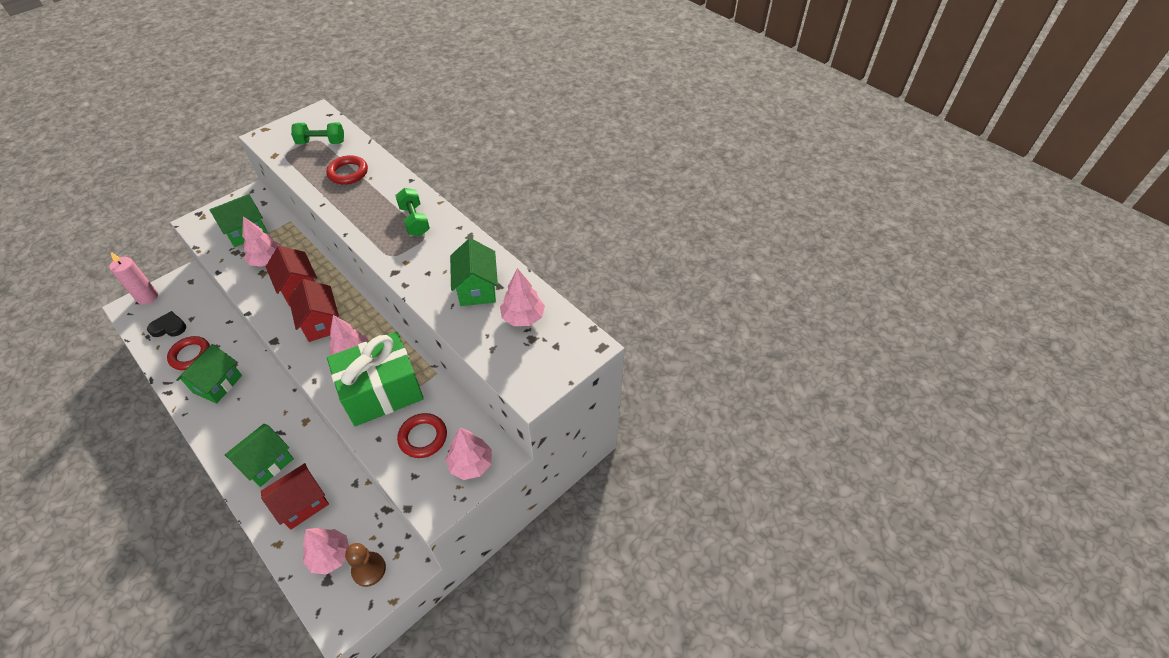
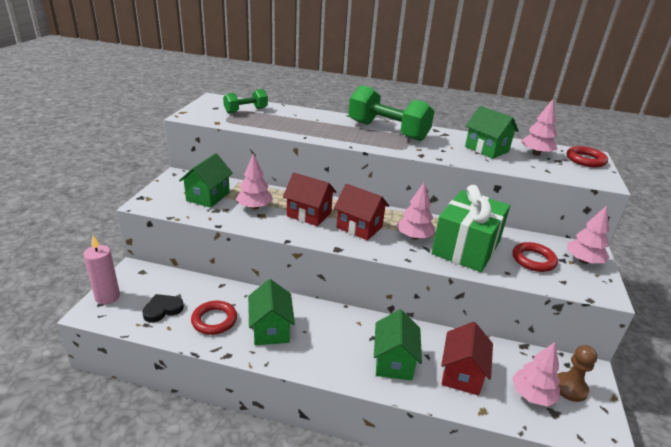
camera: 35 degrees left, 20 degrees down
red ring [326,155,368,185] -> red ring moved to [567,146,608,167]
green dumbbell [395,188,430,236] -> green dumbbell [348,85,434,141], size x1.84

